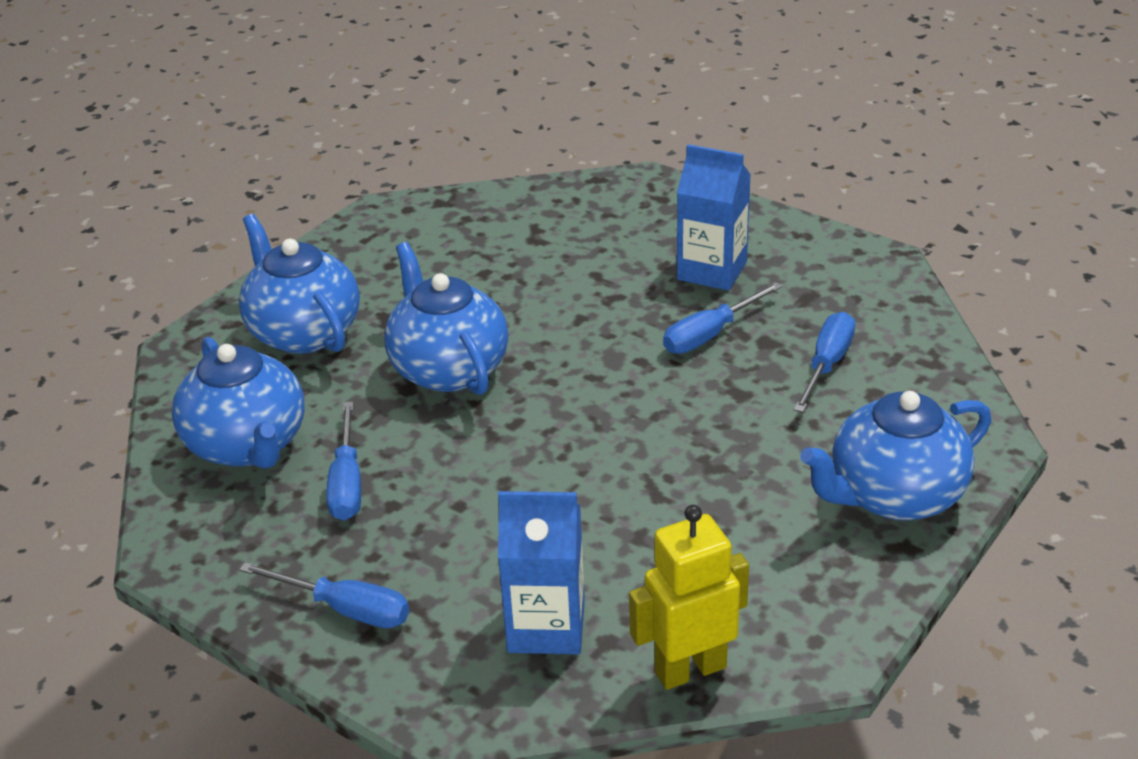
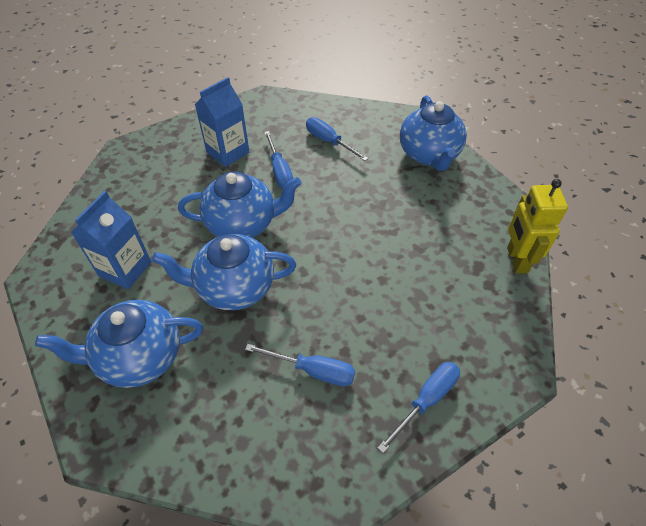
camera: 70 degrees left, 15 degrees up
blue teapot [172,337,305,469] -> blue teapot moved to [178,172,301,238]
blue carton [498,491,585,654] -> blue carton moved to [71,191,151,289]

